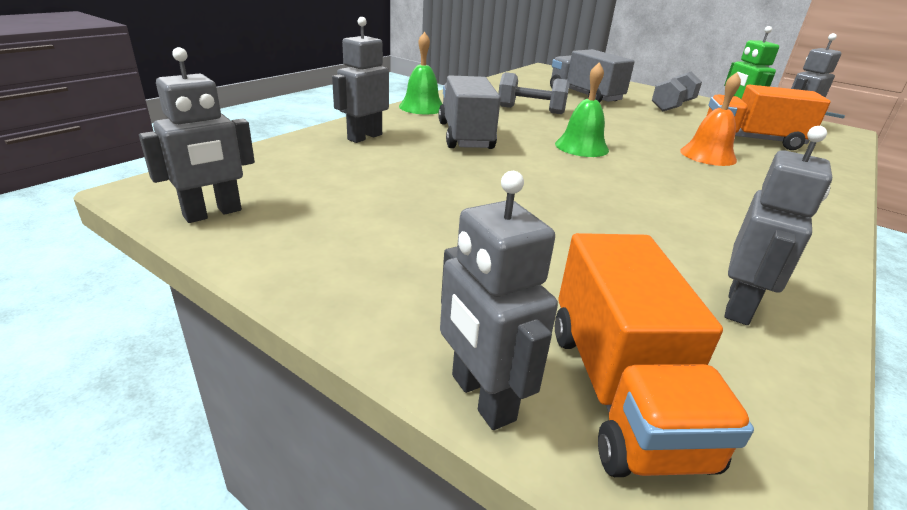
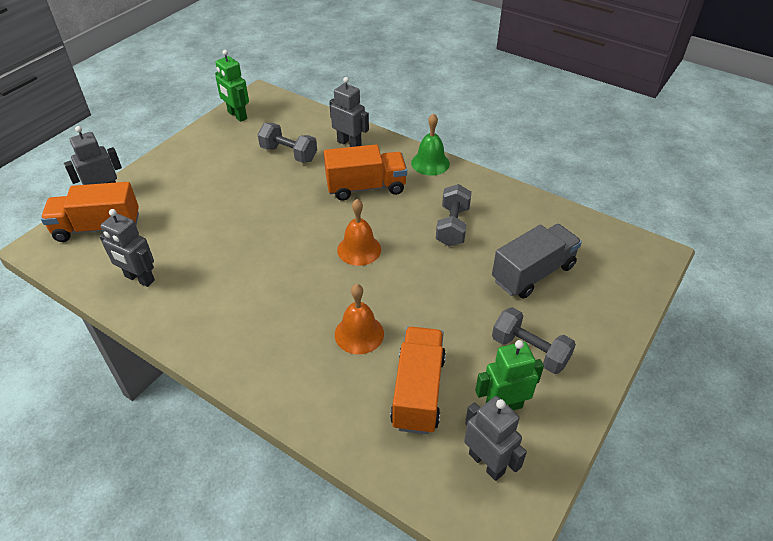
camera: 90 degrees right, 15 degrees up
grey robot [139,47,255,223] -> green robot [215,50,249,122]
grey truck [438,75,501,149] -> orange truck [324,144,407,201]
green bell [555,62,609,157] -> orange bell [337,199,381,266]
none -> grey dumbbell [258,123,317,163]

